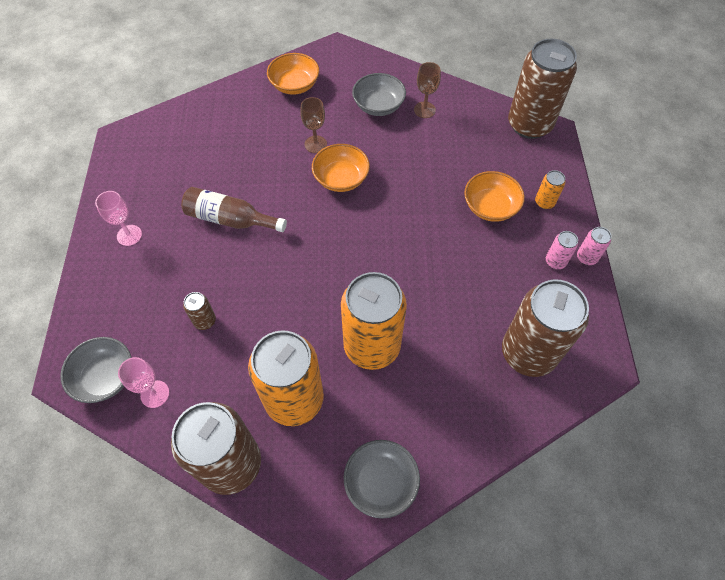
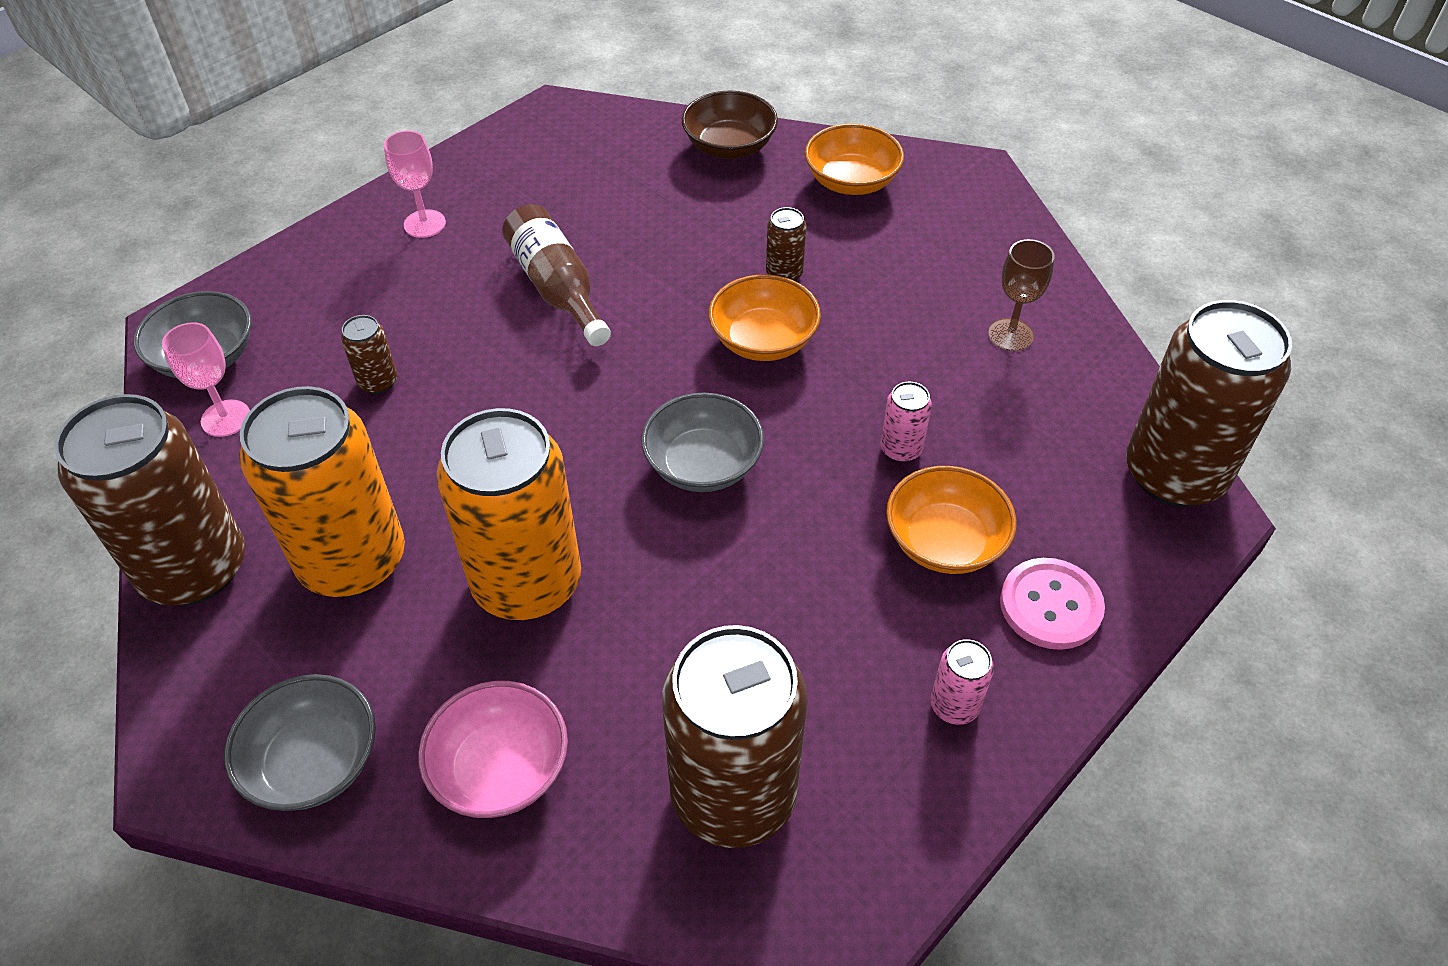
camera: 45 degrees right, 10 degrees down
brown goblet [300,97,327,153] -> brown can [766,207,806,281]
grey bowl [352,73,406,116] -> grey bowl moved to [641,393,764,492]
orange can [535,170,565,209] -> pink button [1000,558,1105,650]
pink can [577,227,611,265] -> pink can moved to [881,382,932,462]
none -> pink bowl [418,681,568,818]
none -> brown bowl [682,91,778,159]

